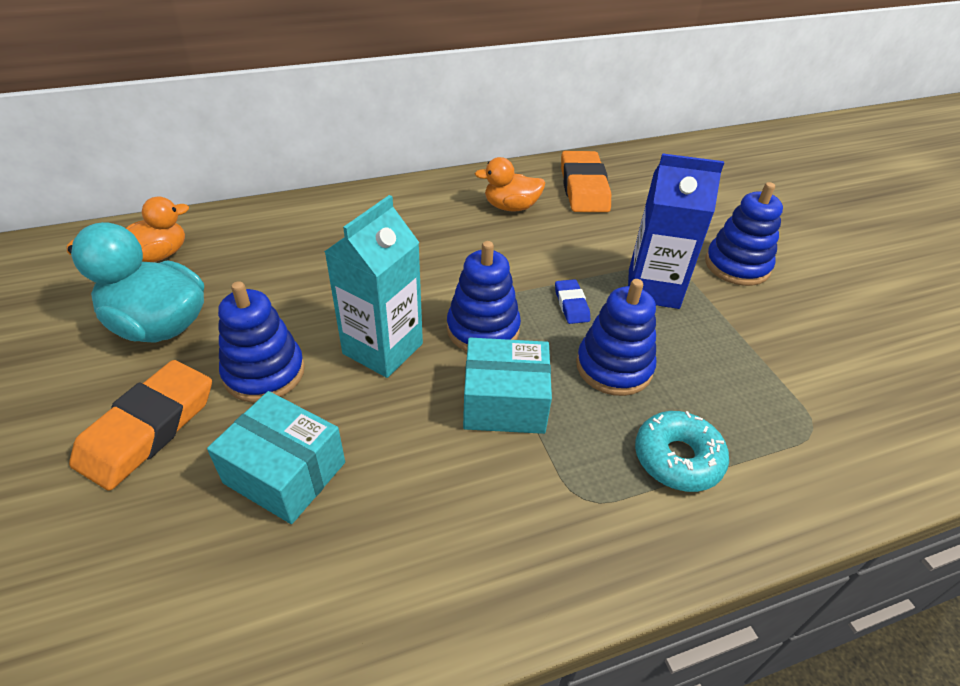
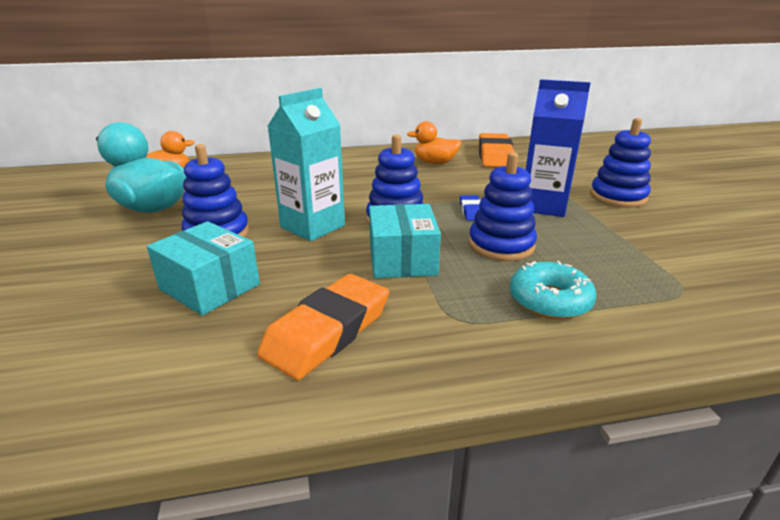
camera: 10 degrees right, 15 degrees down
orange eraser [69,360,212,491] -> orange eraser moved to [257,274,389,380]
turquoise box [463,338,552,434] -> turquoise box turned 75 degrees clockwise [369,204,441,278]

